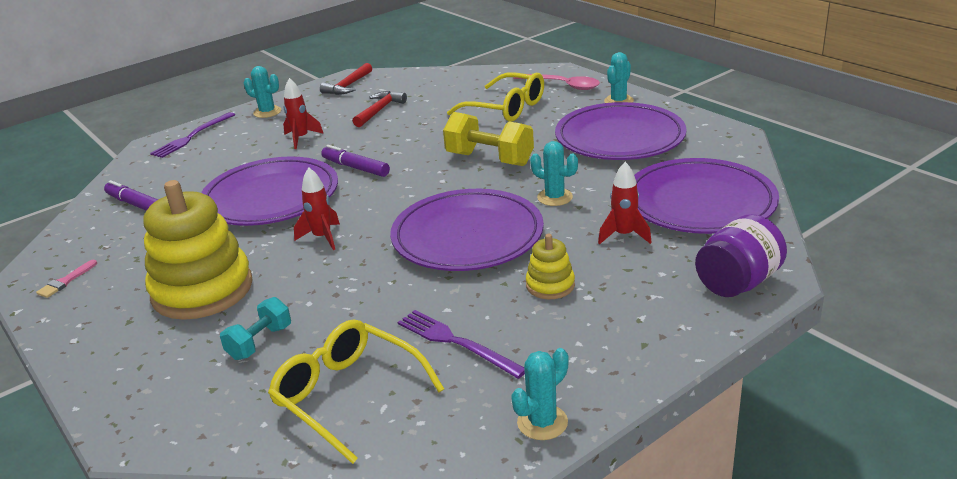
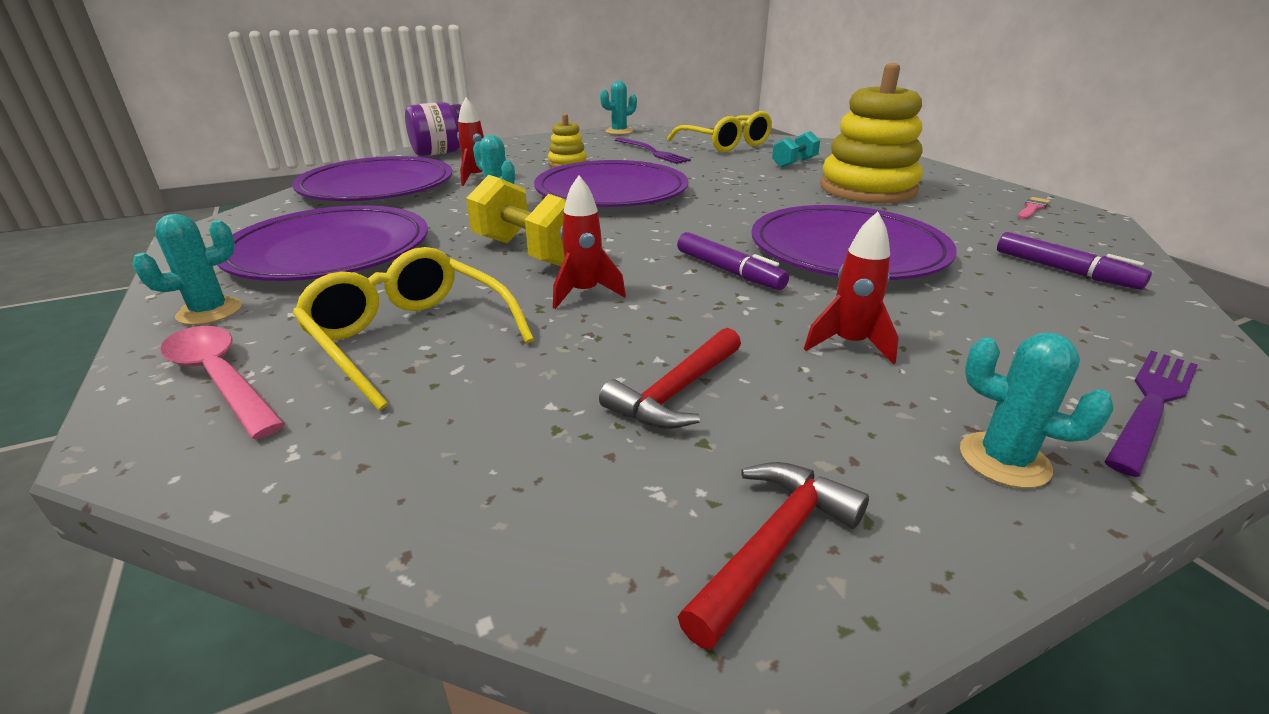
camera: 170 degrees left, 0 degrees up
red rocket [294,167,340,250] -> red rocket moved to [553,175,626,309]

